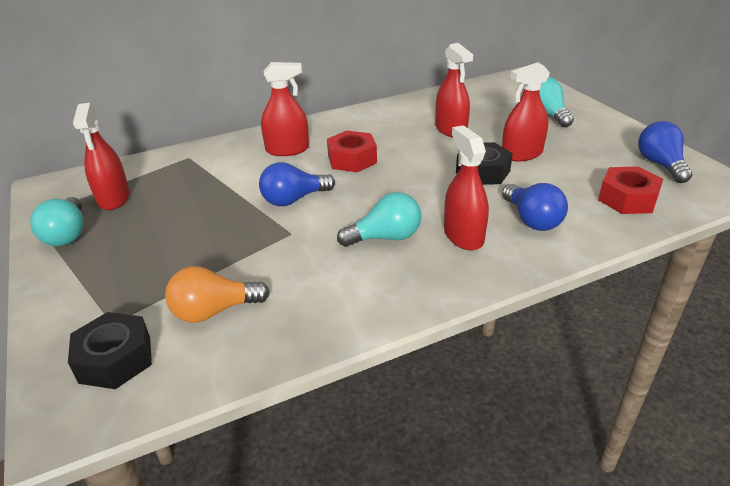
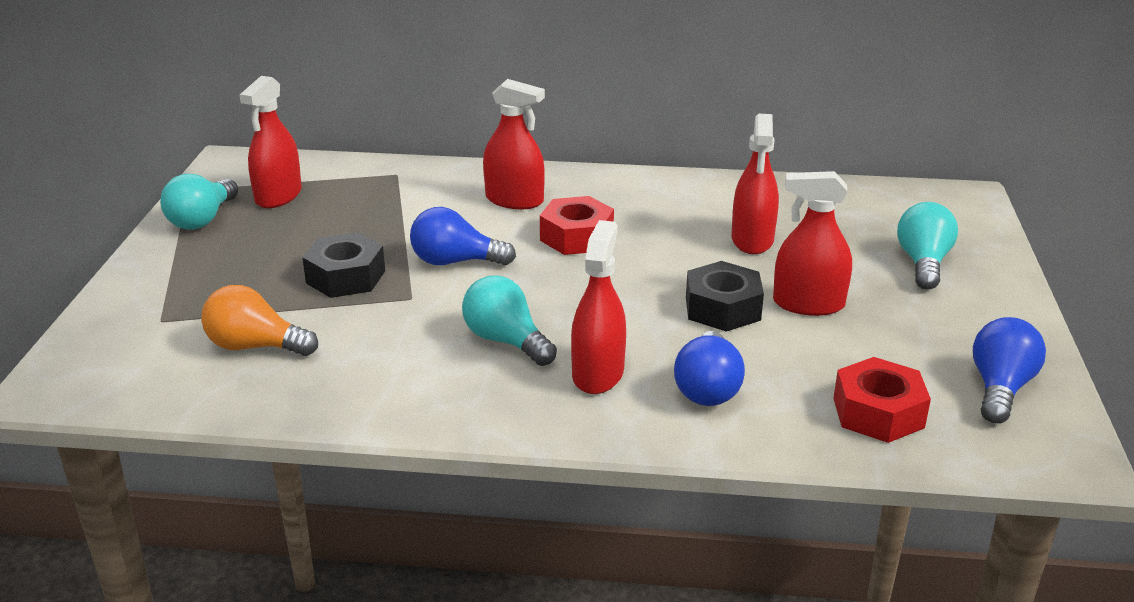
camera: 30 degrees right, 5 degrees down
black nut [68,312,152,389] -> black nut moved to [302,232,385,298]
turquoise light bulb [337,192,421,247] -> turquoise light bulb turned 150 degrees counterclockwise [462,276,557,366]

